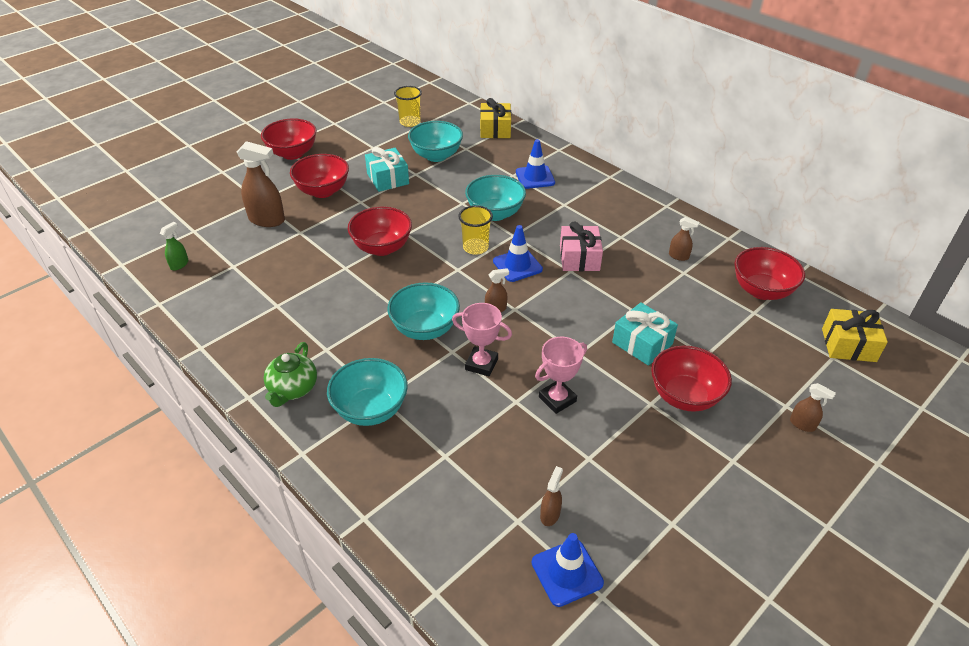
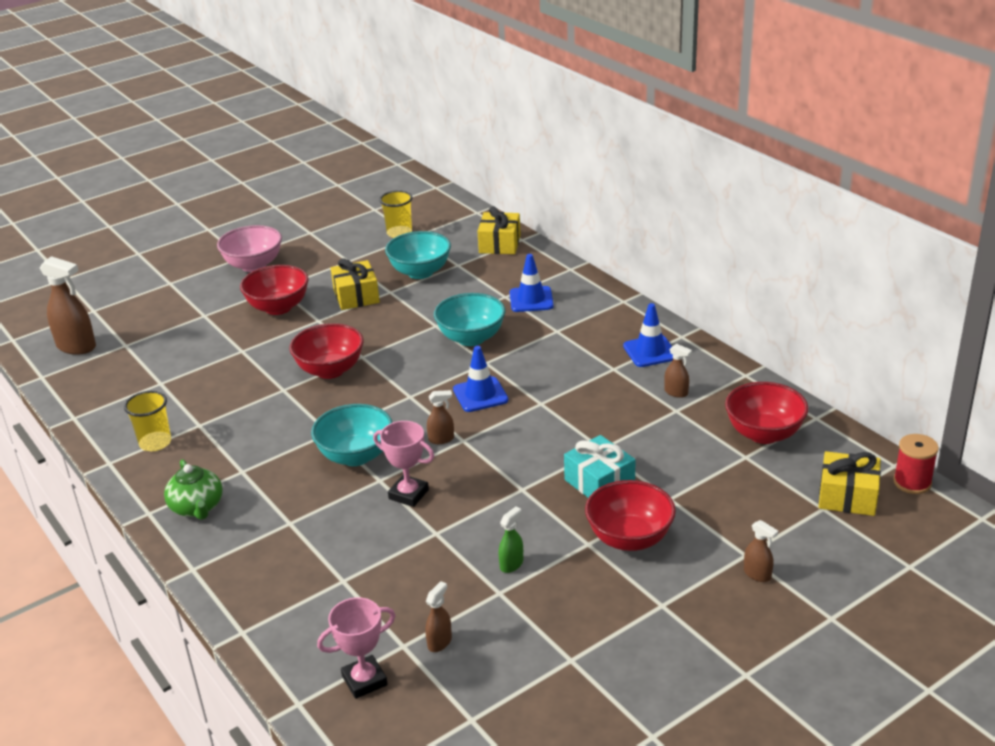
camera: 10 degrees right, 10 degrees down
green spray bottle [160,222,189,270] -> green spray bottle moved to [499,507,523,573]
brown spray bottle [236,141,285,227] -> brown spray bottle moved to [40,256,96,355]
red bowl [261,118,317,160] -> pink bowl [217,225,282,272]
green teapot [264,342,317,407] -> green teapot turned 45 degrees counterclockwise [164,459,223,520]
turquoise bowl [327,358,408,426] -> none
turquoise gift [365,147,409,192] -> yellow gift [331,258,380,310]
yellow cup [458,205,493,255] -> yellow cup moved to [124,391,171,451]
blue traffic cone [532,533,604,607] -> blue traffic cone moved to [623,303,673,367]
pink trophy [535,337,587,414] -> pink trophy moved to [317,597,396,699]
pink gift [560,222,603,271] -> none
none -> red spool [893,434,939,494]

